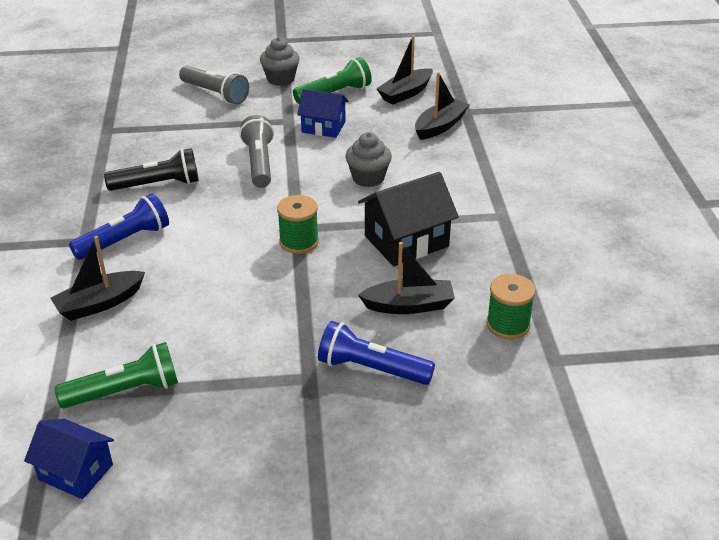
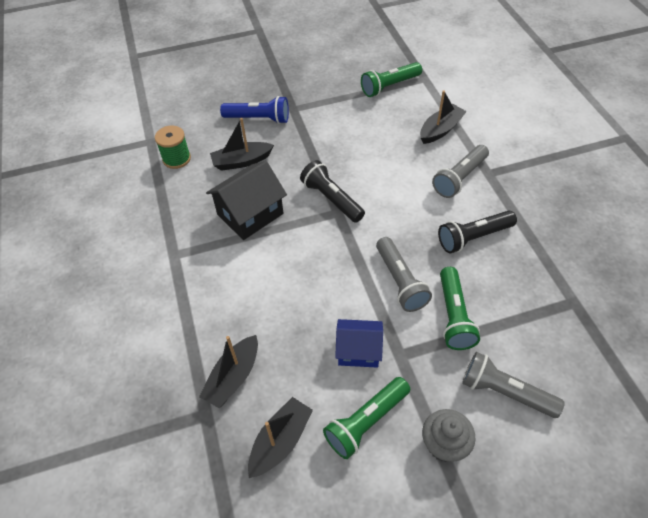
camera: 170 degrees right, 15 degrees up
blue house [24,419,114,499] -> none
blue flashlight [69,193,169,260] -> grey flashlight [432,145,489,198]
green spool [277,195,319,254] -> black flashlight [300,160,365,223]
grey cupcake [345,132,392,187] -> none
none -> green flashlight [440,267,480,350]

